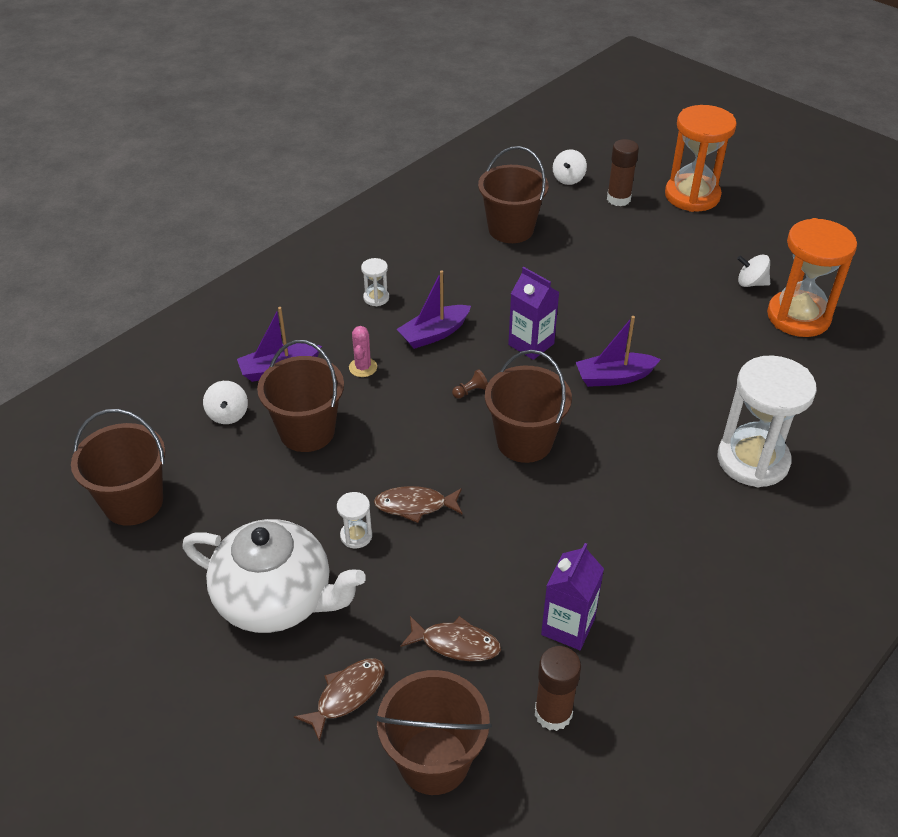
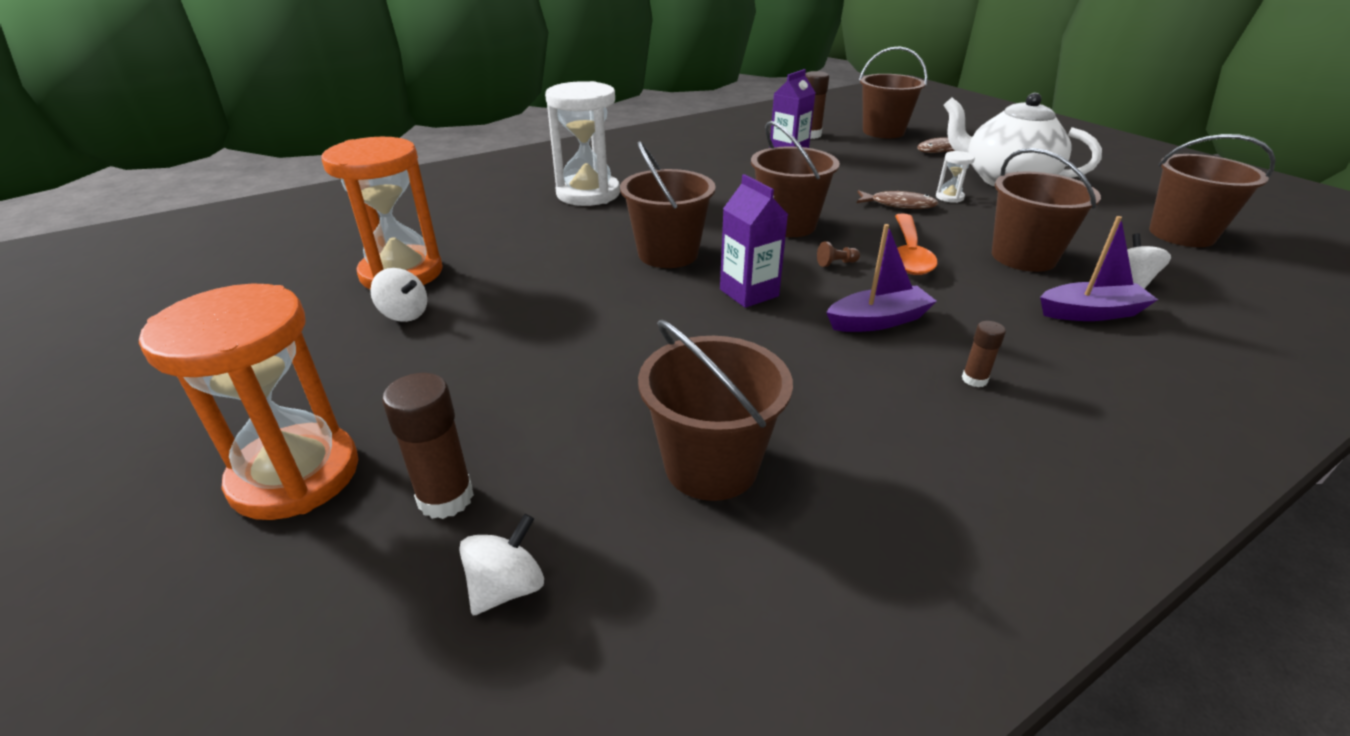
camera: 165 degrees left, 10 degrees down
pink cactus [349,326,377,377] -> none
white hourglass [361,258,389,306] -> brown glue stick [962,321,1006,387]
brown fish [401,616,501,661] -> none
purple boat [576,316,661,387] -> brown bucket [620,141,716,268]
none -> orange spoon [895,213,937,275]

